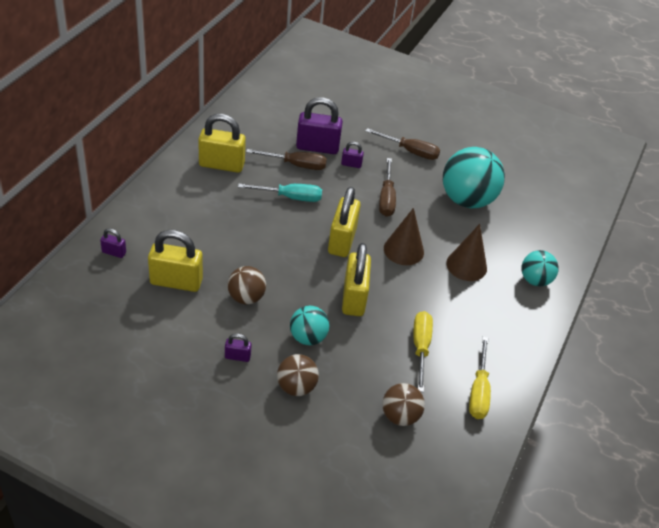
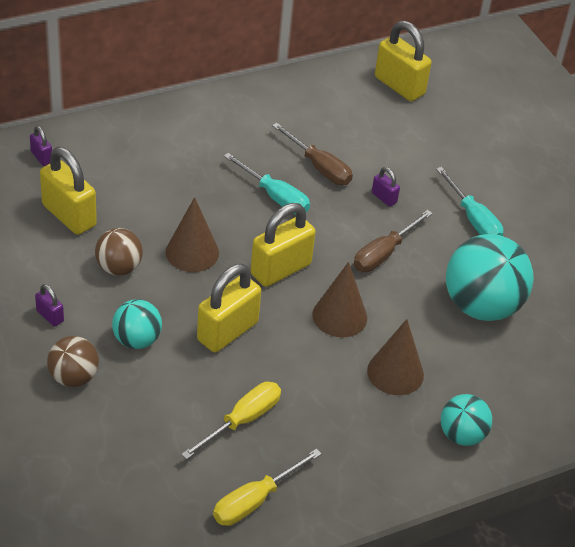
camera: 40 degrees right, 0 degrees up
yellow padlock [198,114,246,173] -> yellow padlock moved to [375,21,432,101]
purple padlock [296,97,343,154] -> none
brown screwdriver [366,128,440,160] -> turquoise screwdriver [436,167,504,236]
brown ball [382,383,425,426] -> none
none -> brown cone [166,197,219,272]

